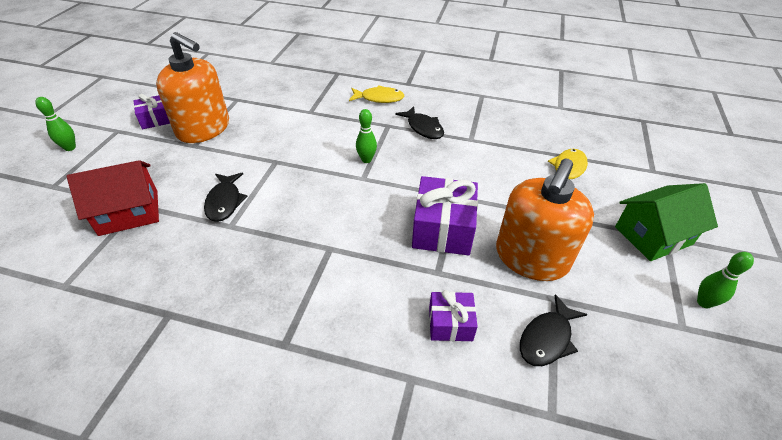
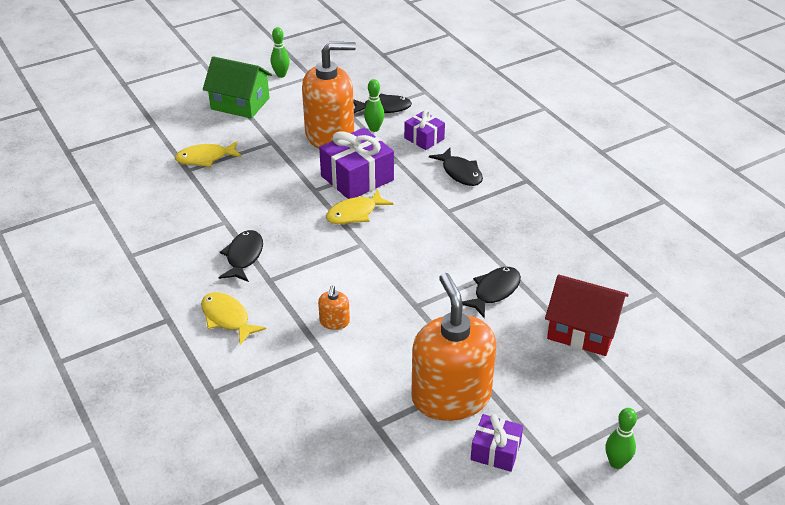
camera: 135 degrees left, 5 degrees down
green bowling pin [356,109,377,163] -> green bowling pin moved to [364,79,385,132]
none -> orange soap dispenser [318,285,350,330]
none -> yellow fish [326,189,393,224]
none -> black fish [429,148,483,186]

